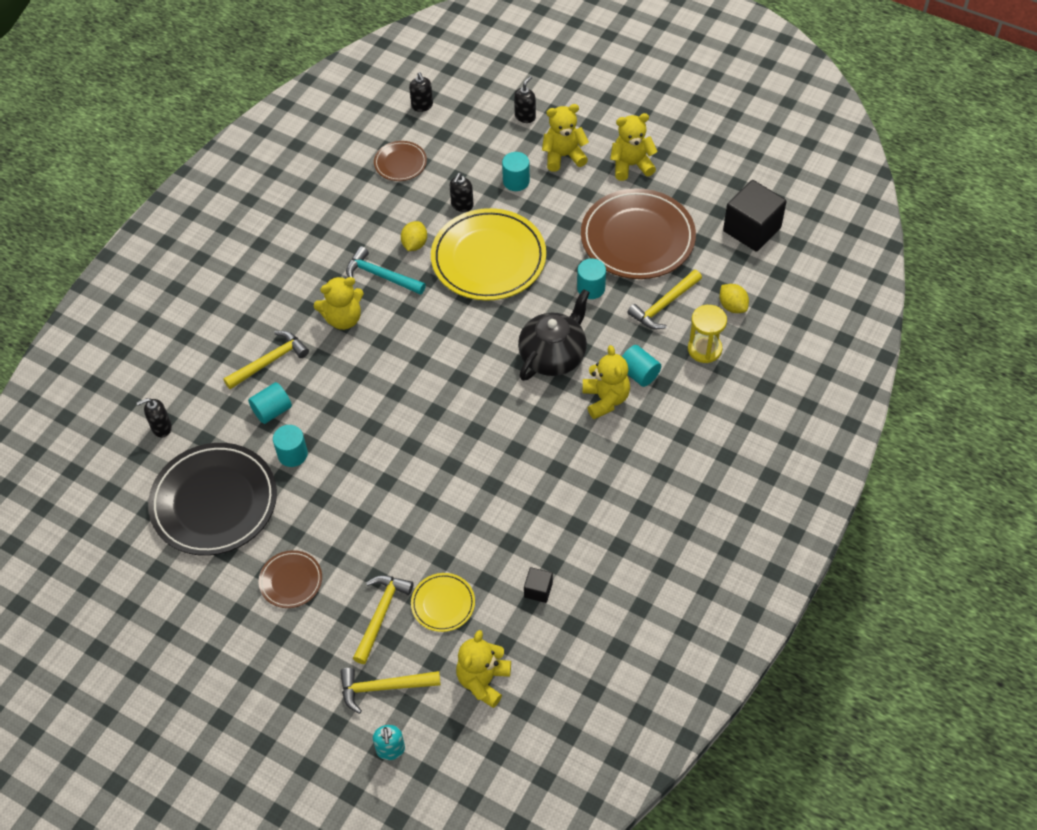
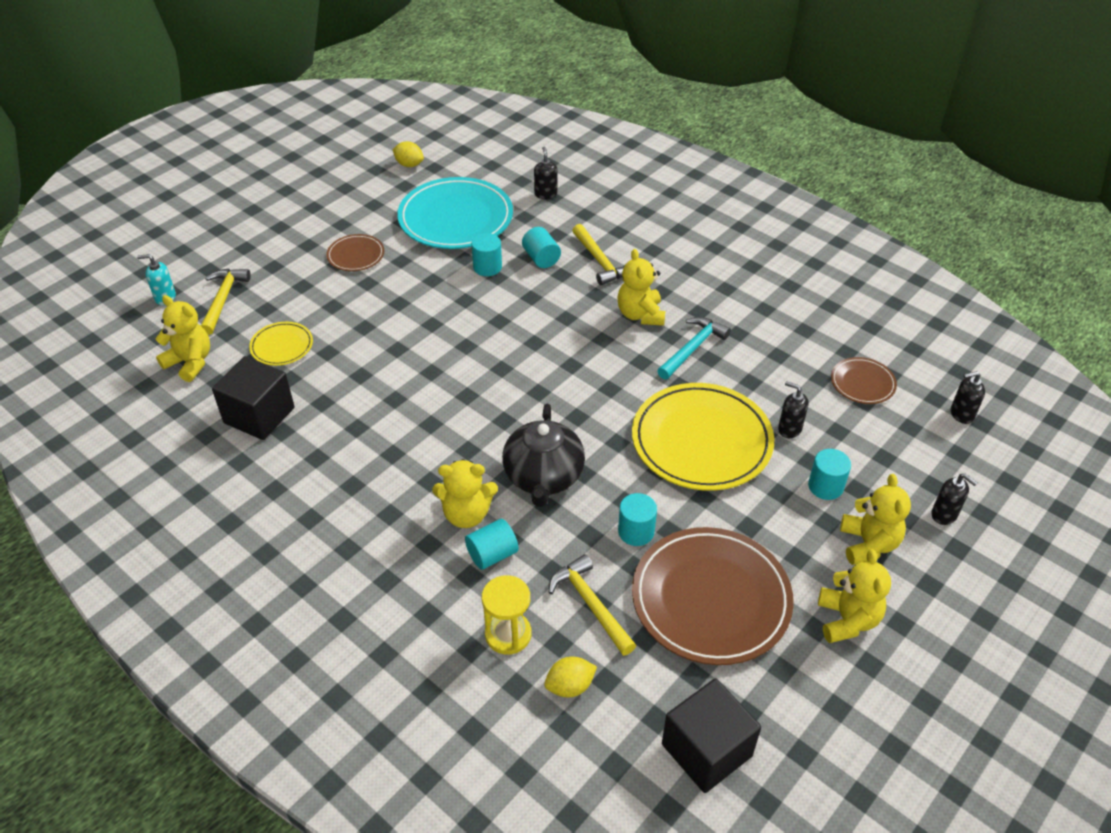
camera: 100 degrees right, 10 degrees down
black plate [148,443,277,556] -> turquoise plate [397,177,513,249]
yellow hammer [353,575,413,664] -> none
yellow lemon [401,221,427,251] -> yellow lemon moved to [393,141,424,167]
black teapot [518,289,590,381] -> black teapot turned 45 degrees clockwise [502,404,585,507]
black cube [524,567,553,603] -> black cube [212,356,295,440], size x2.09

